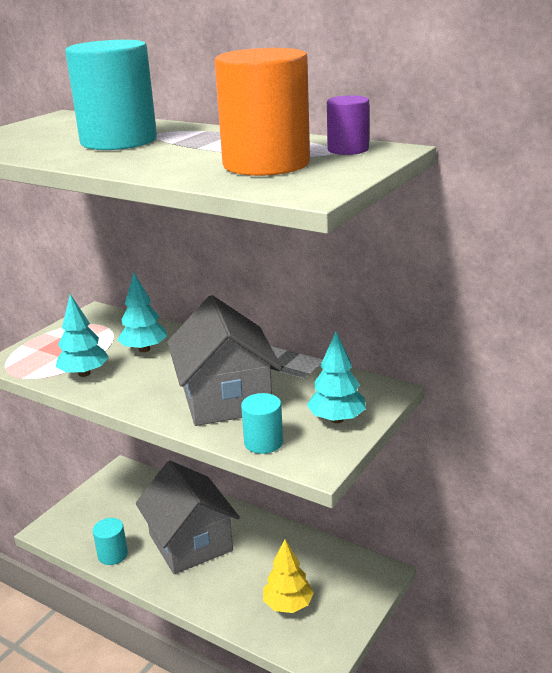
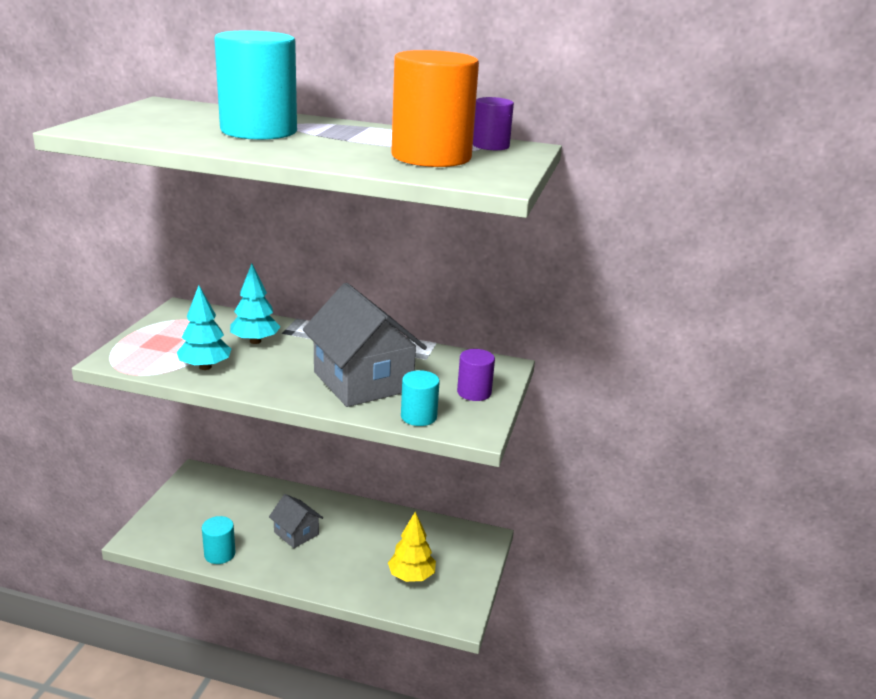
camera: 20 degrees left, 0 degrees up
grey house [136,461,240,574] -> grey house [269,494,323,548], size x0.50
turquoise tree [307,332,366,423] -> purple cylinder [457,349,495,401]

